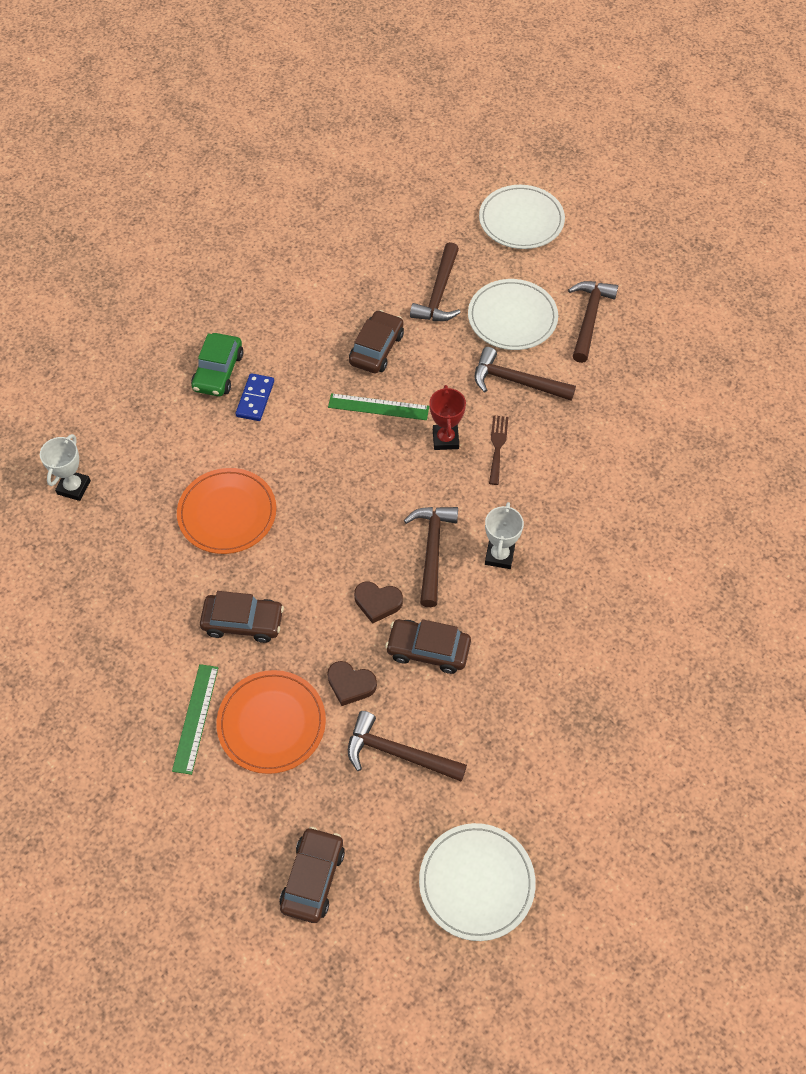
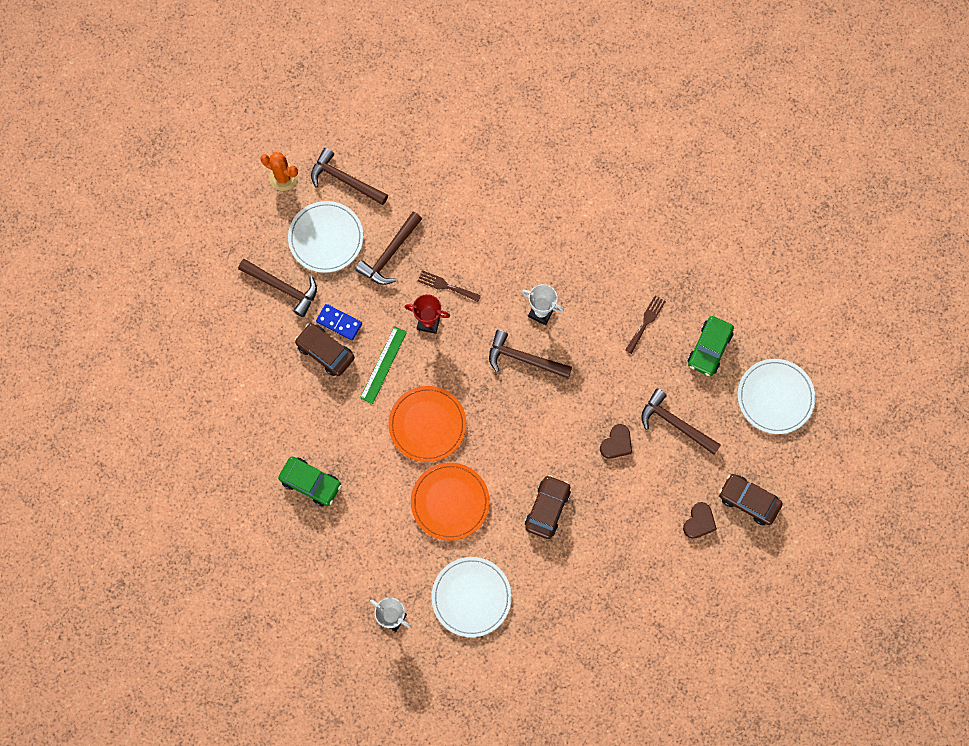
camera: 75 degrees left, 15 degrees up
green ruler [172,664,219,775] -> none
orange plate [216,670,326,774] -> orange plate moved to [388,386,466,462]
blue domino [235,373,274,421] -> blue domino moved to [316,304,362,340]
brown hammer [348,711,467,782] -> brown hammer turned 90 degrees clockwise [641,388,721,455]
brown heart [354,582,403,624] -> brown heart moved to [683,502,717,539]
brown car [385,619,471,674] -> none
white plate [479,185,565,249] -> white plate moved to [431,557,512,637]
none -> orange cactus [260,152,298,191]
none -> brown fork [625,295,666,354]
none -> green car [687,316,734,376]

